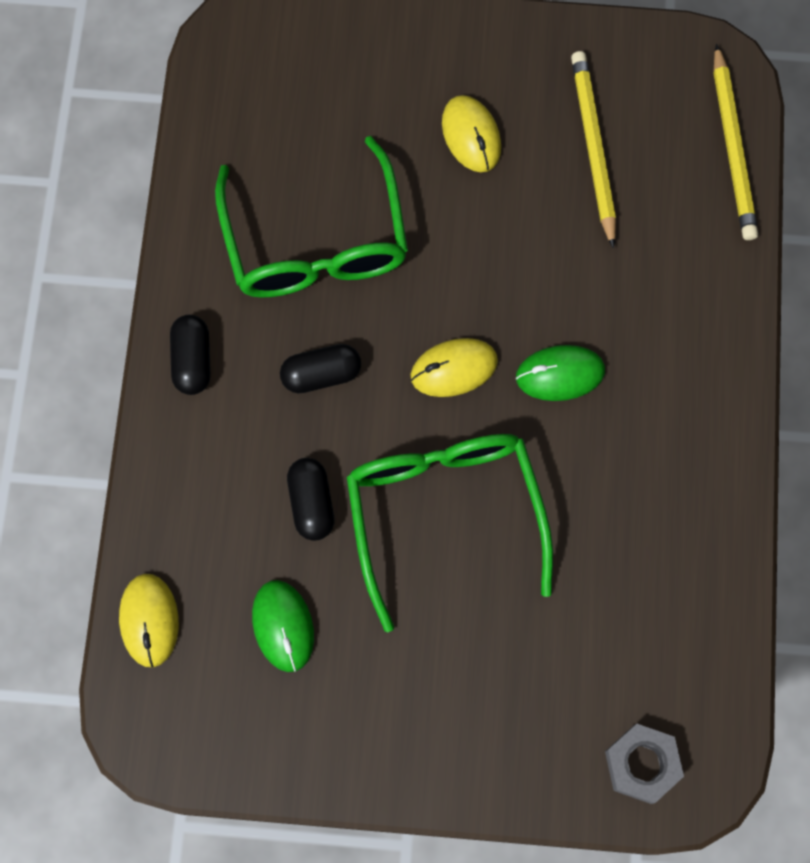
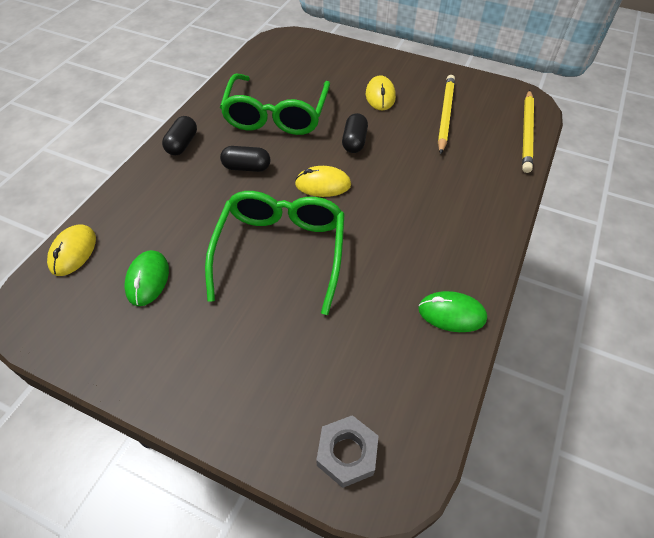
camera: 20 degrees right, 20 degrees down
black capsule [287,458,334,541] -> black capsule moved to [342,113,368,153]
green mouse [516,345,605,401] -> green mouse moved to [418,291,487,332]

